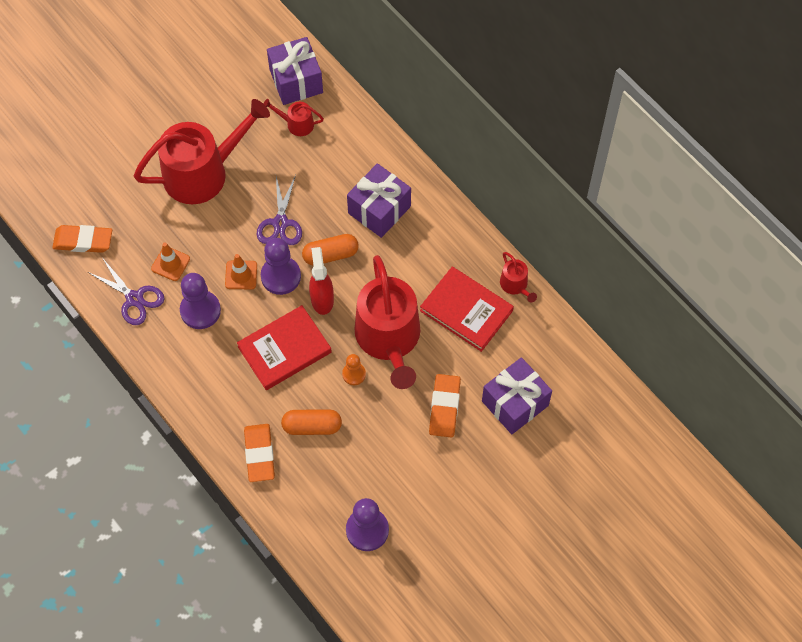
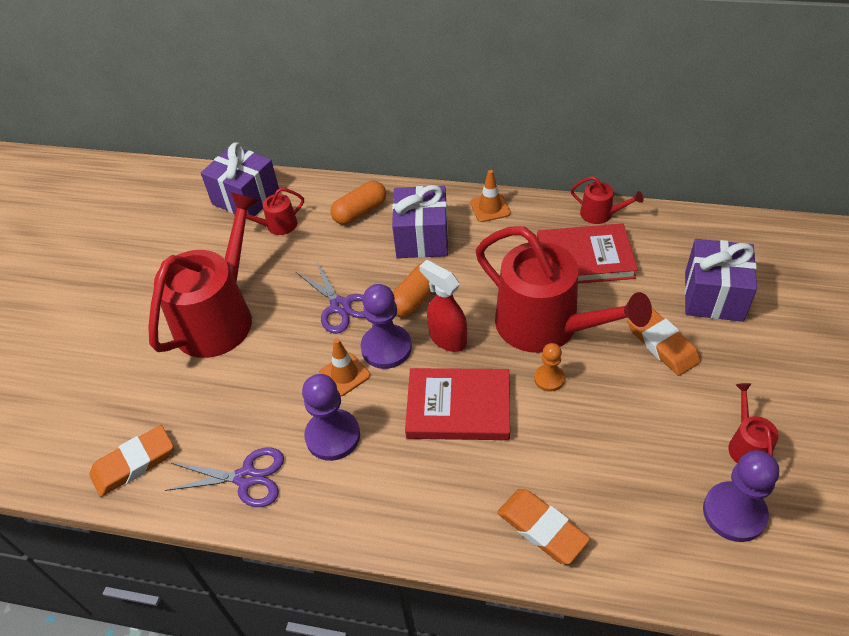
camera: 35 degrees left, 15 degrees down
orange traffic cone [151,242,190,281] -> orange traffic cone moved to [470,170,511,222]
red book [237,305,332,390] -> red book turned 75 degrees clockwise [405,368,510,440]
orange capsule [281,409,342,435] -> orange capsule moved to [330,181,386,225]
none -> red watering can [728,383,779,464]

